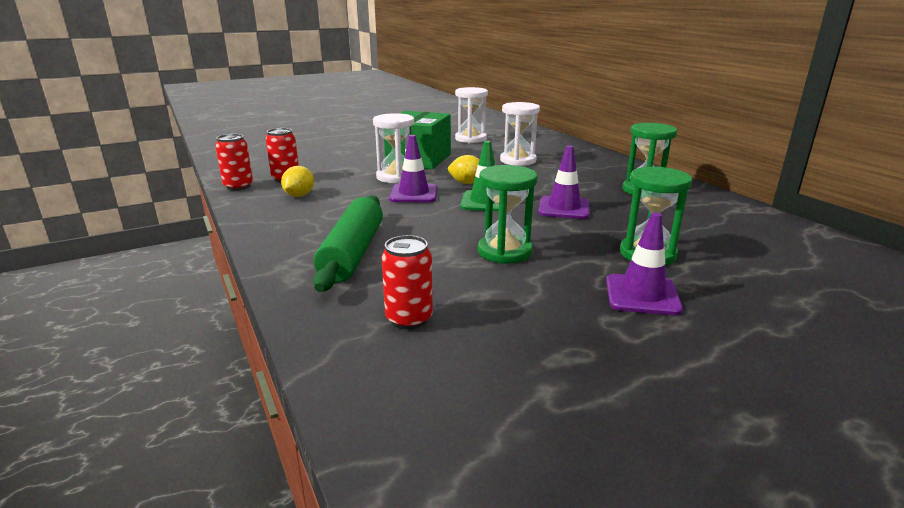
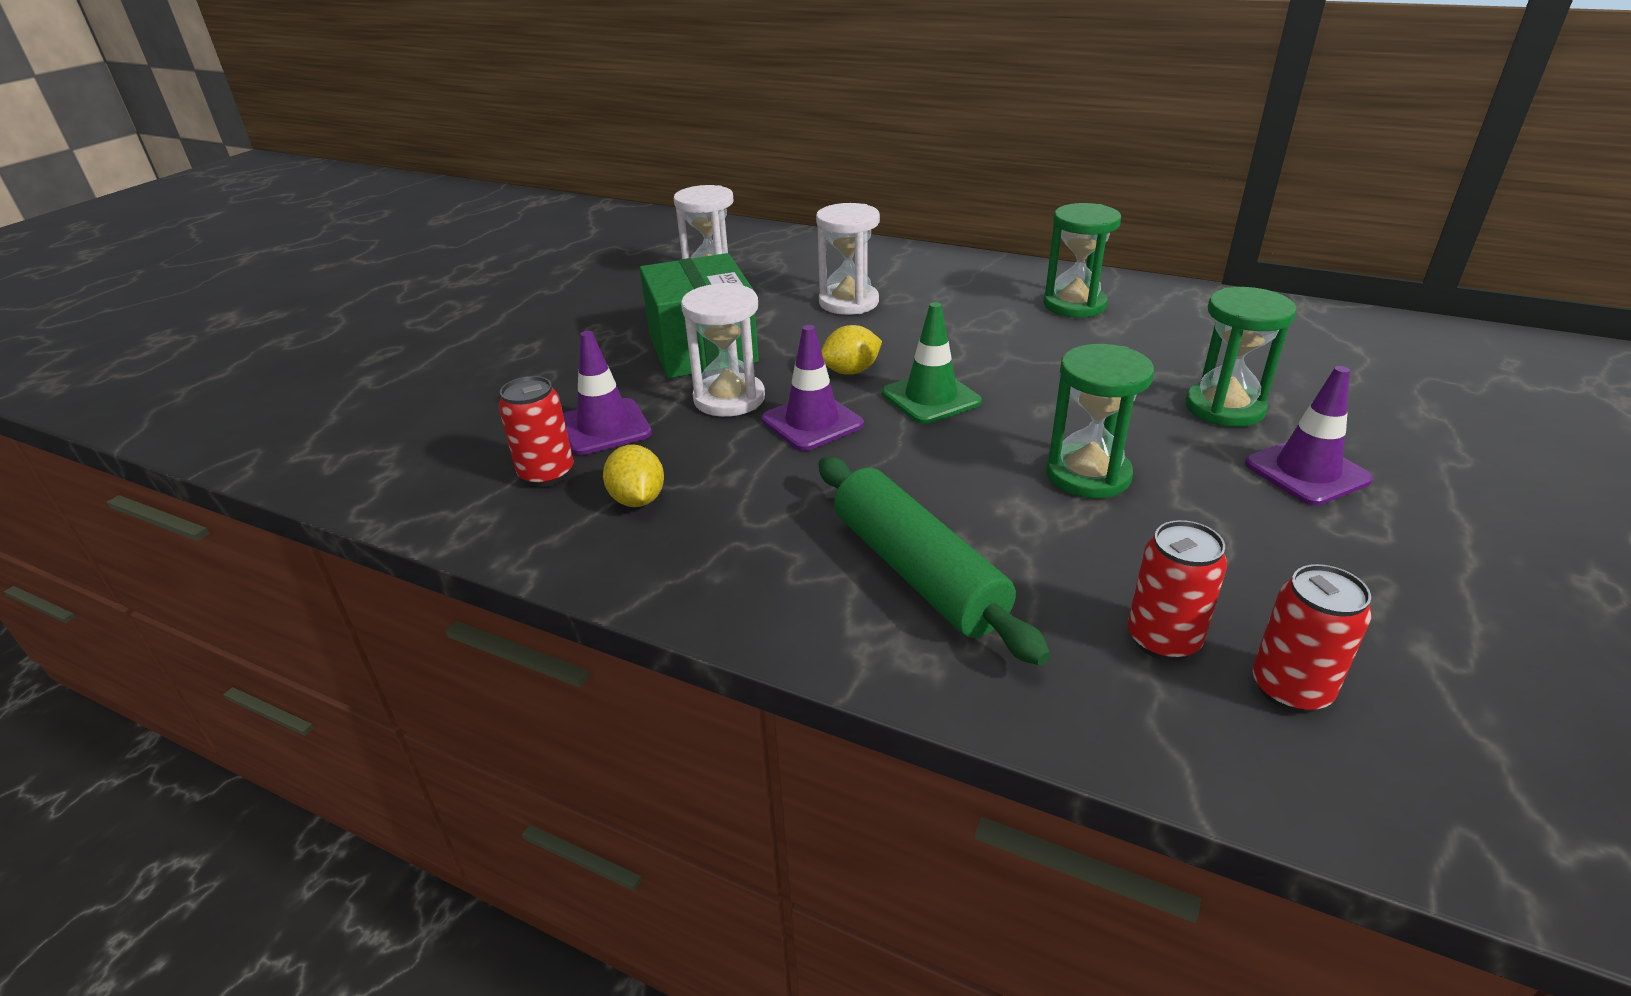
camera: 35 degrees left, 10 degrees up
red can [215,134,253,191] -> red can moved to [1252,564,1371,713]
purple traffic cone [539,145,589,219] -> purple traffic cone moved to [563,331,652,455]

